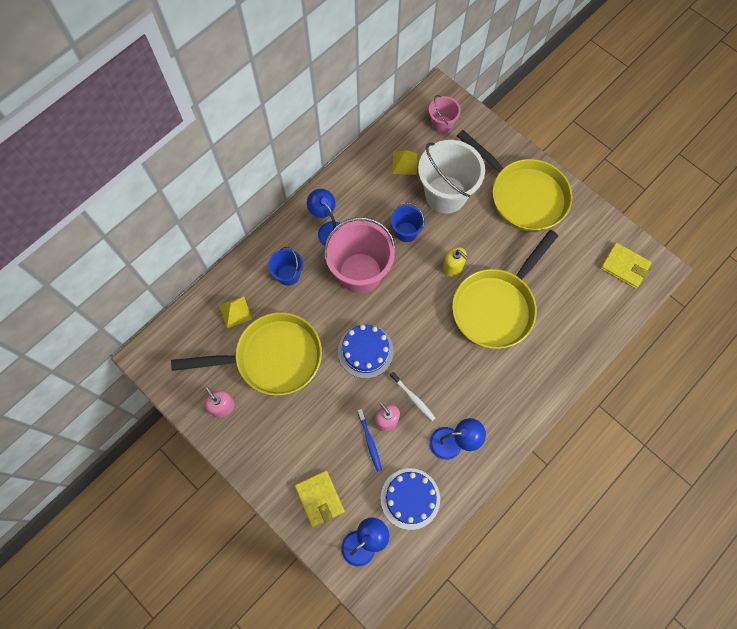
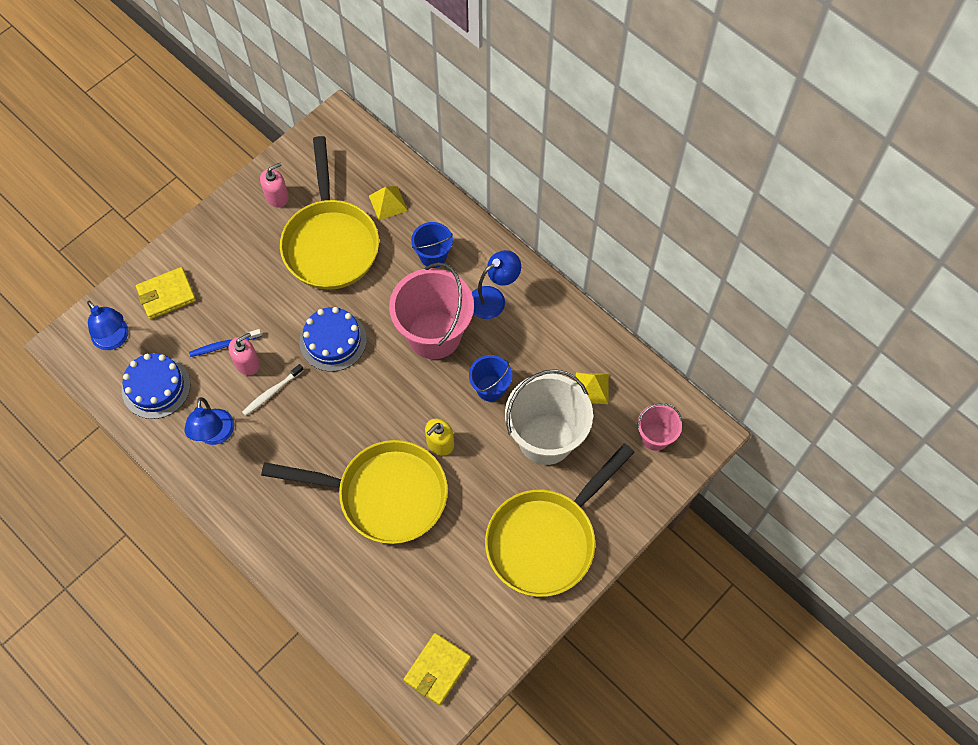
camera: 90 degrees right, 5 degrees down
yellow pan [452,230,558,349] -> yellow pan turned 150 degrees clockwise [261,440,448,544]

